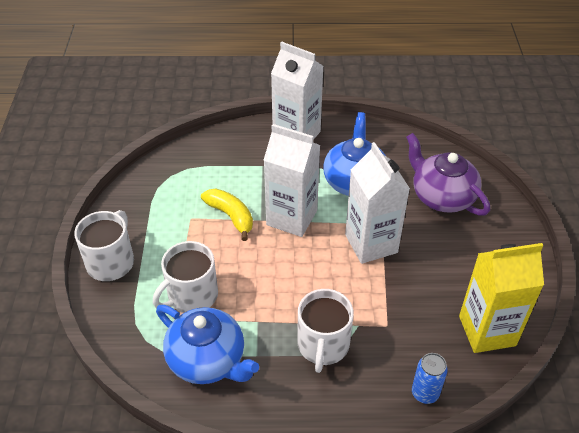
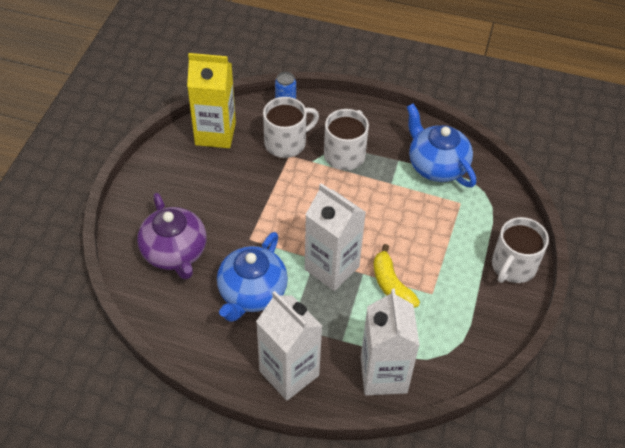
camera: 165 degrees left, 5 degrees up
white mug [153,241,218,313] -> white mug moved to [263,97,319,158]
white carton [345,142,410,264] -> white carton moved to [361,289,420,395]

